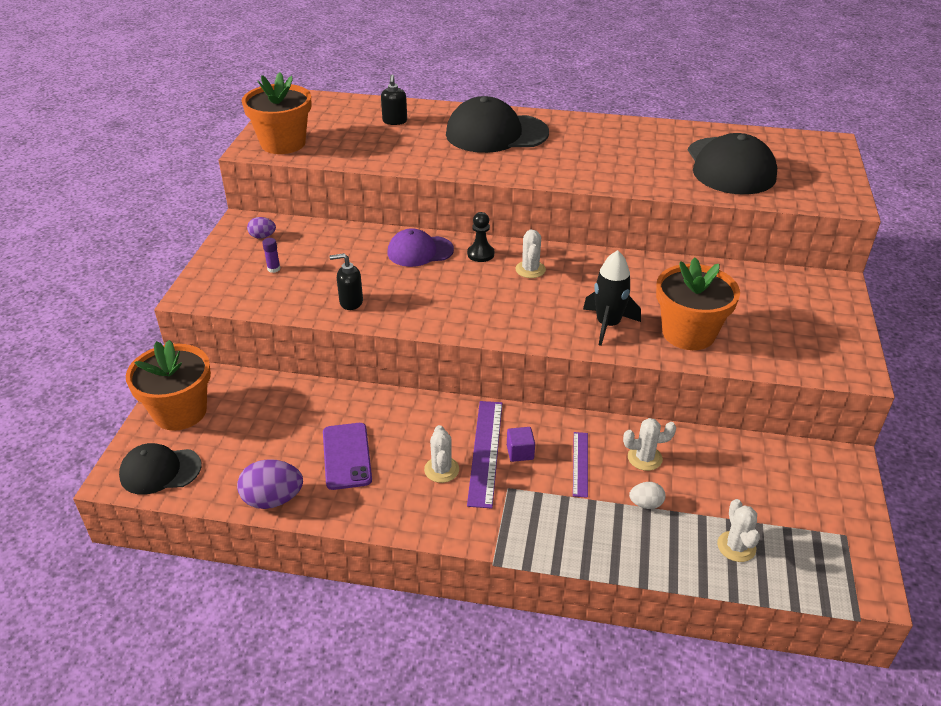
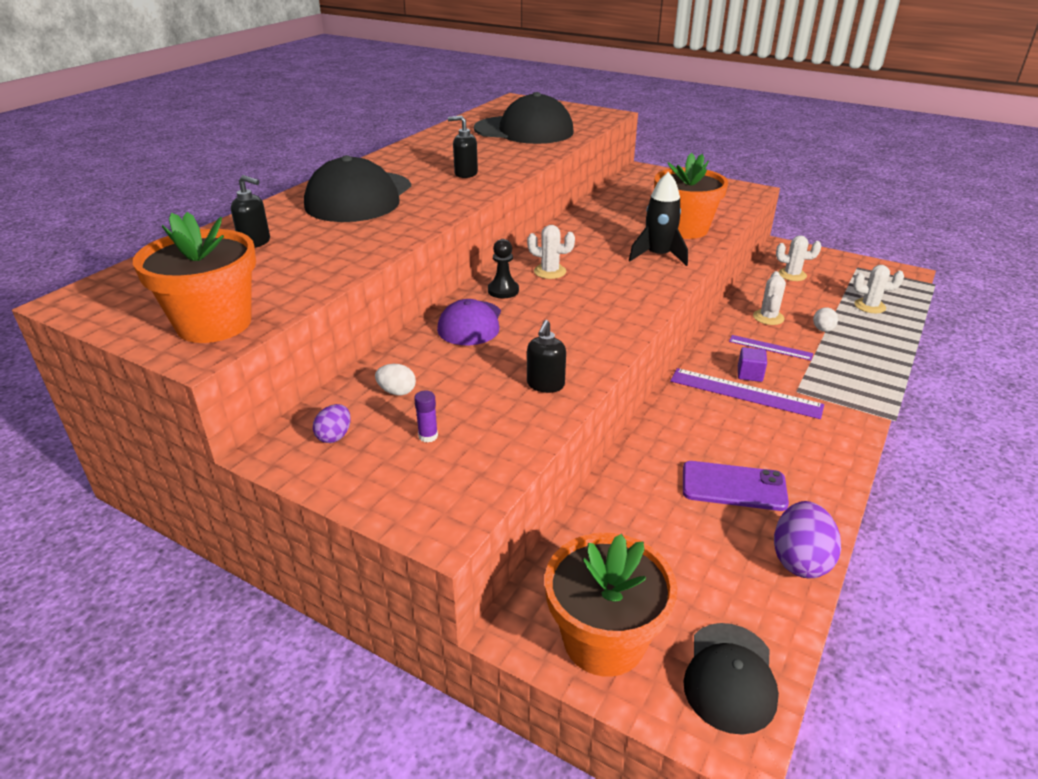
camera: 70 degrees left, 5 degrees down
white cactus [424,425,459,483] -> white cactus moved to [776,235,821,281]
none -> white egg [375,364,416,396]
none -> black soap dispenser [448,115,478,178]

